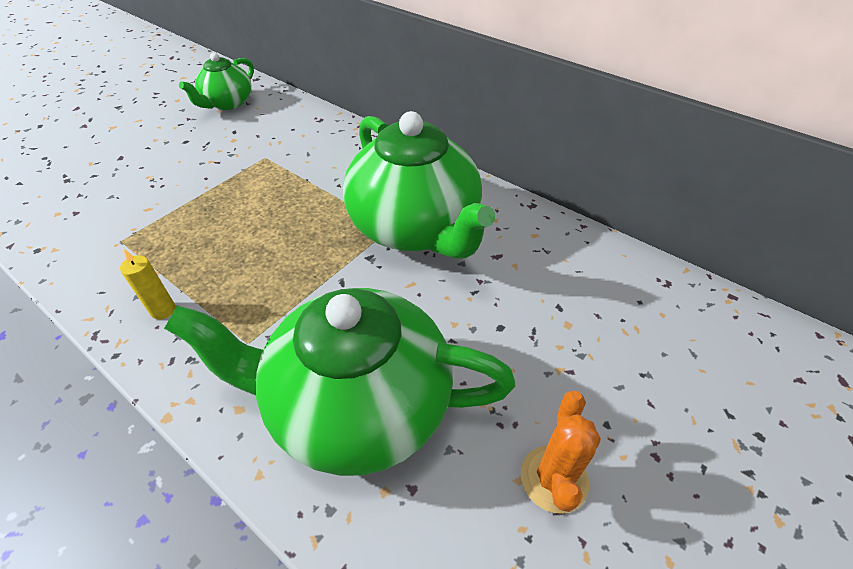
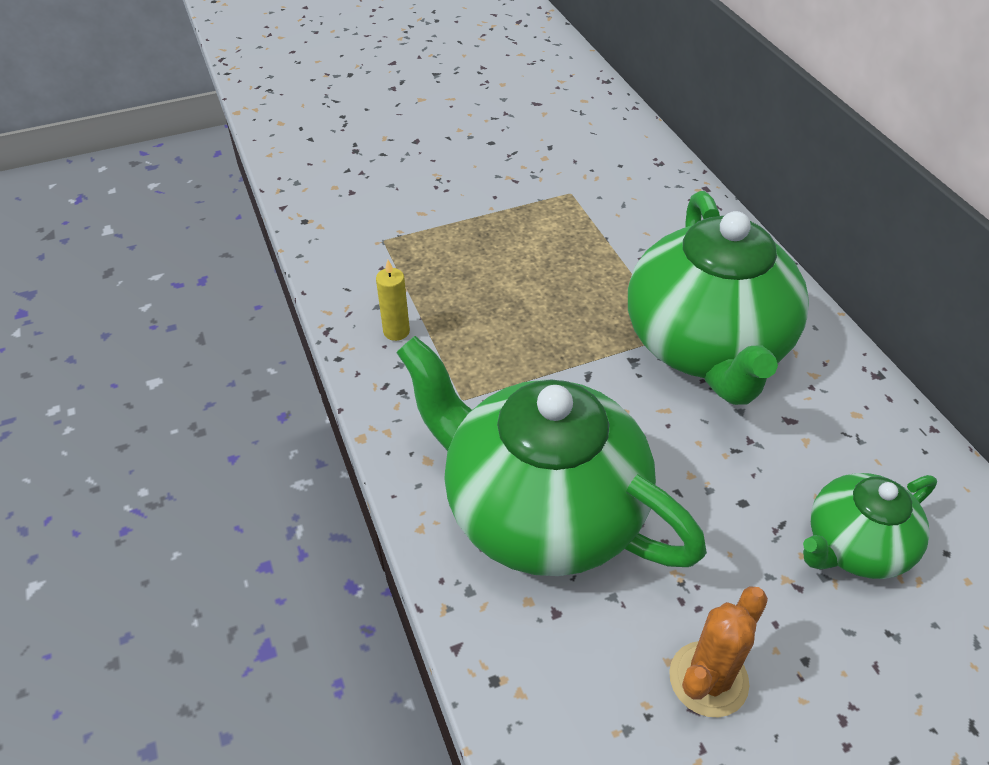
camera: 30 degrees right, 0 degrees up
green teapot [179,53,254,110] -> green teapot moved to [803,473,937,579]

